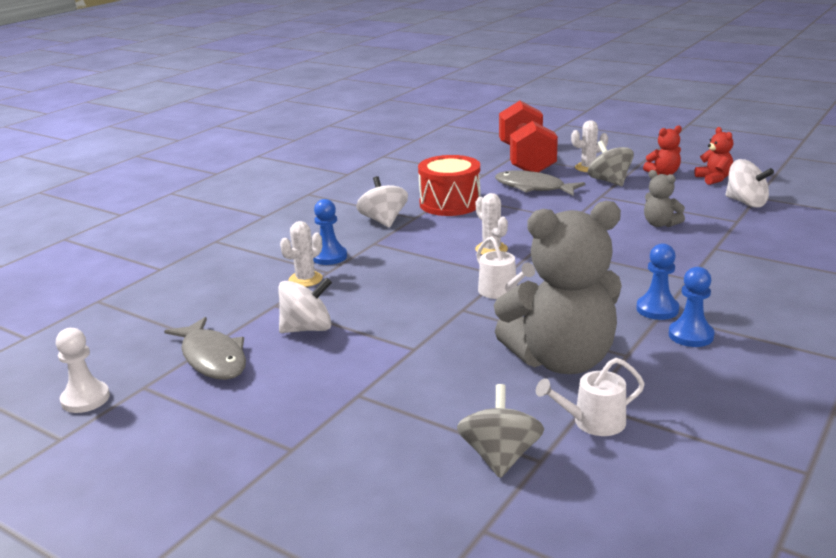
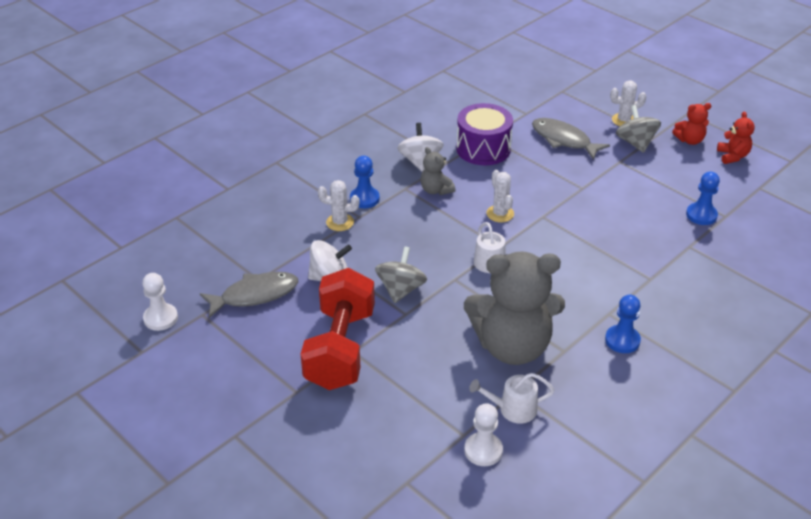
camera: 10 degrees right, 15 degrees up
grey fish [164,317,246,380] -> grey fish turned 90 degrees counterclockwise [200,272,298,318]
white cactus [280,221,323,287] -> white cactus turned 45 degrees clockwise [318,180,359,231]
red drum [418,155,481,216] -> purple drum [456,103,513,165]
grey spinning top [457,384,544,478] -> grey spinning top moved to [375,246,427,303]
red dumbbell [499,101,558,172] -> red dumbbell moved to [301,268,375,390]
blue pawn [636,243,679,320] -> blue pawn moved to [686,172,720,225]
grey teddy bear [644,170,685,227] -> grey teddy bear moved to [420,147,455,195]
white spinning top [725,159,774,207] -> none
none -> white pawn [464,403,503,466]

